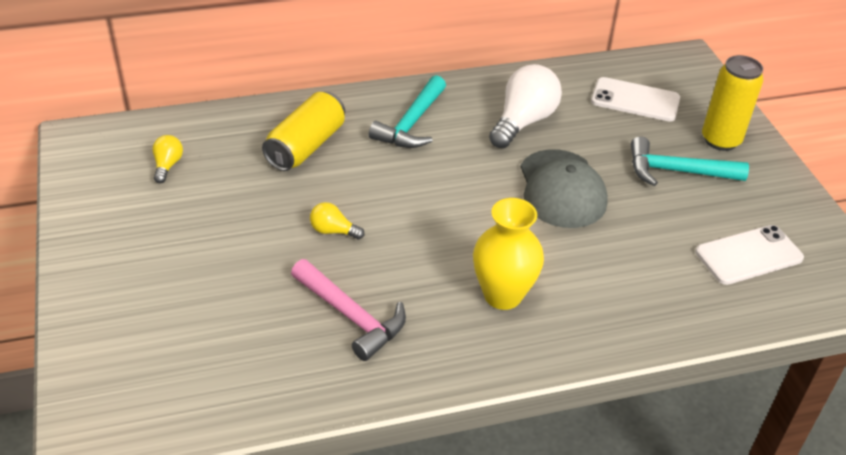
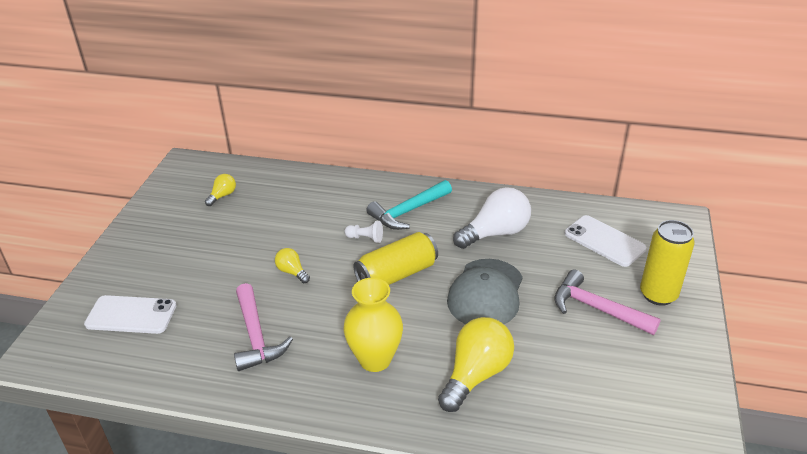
camera: 30 degrees right, 5 degrees down
yellow can [262,92,345,171] -> yellow can moved to [353,232,438,285]
turquoise hammer [631,137,749,186] -> pink hammer [554,270,661,335]
white phone [695,225,804,285] -> white phone moved to [84,295,177,334]
none -> white pawn [344,221,383,243]
none -> yellow light bulb [438,317,514,412]

